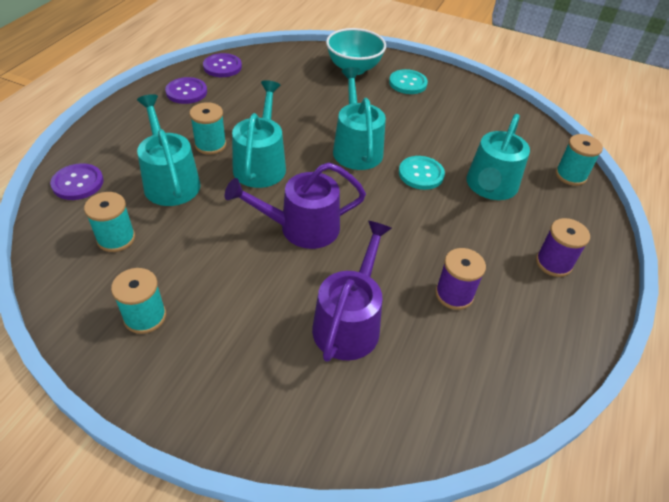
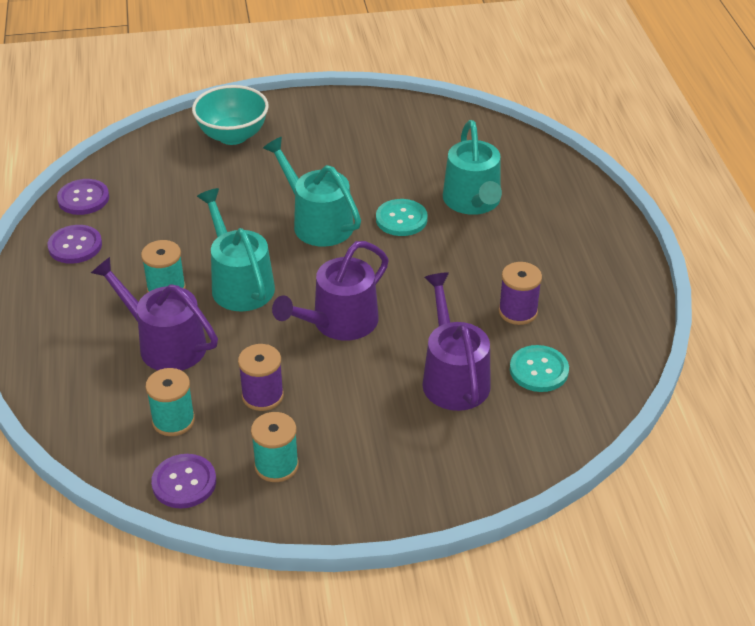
camera: 30 degrees left, 5 degrees down
purple button [50,163,104,200] -> purple button moved to [151,454,216,509]
turquoise watering can [137,94,201,206] -> purple watering can [91,257,218,370]
turquoise button [389,69,428,94] -> turquoise button moved to [510,345,569,392]
purple spool [536,218,590,277] -> purple spool moved to [238,344,284,411]
turquoise spool [556,134,603,186] -> none

